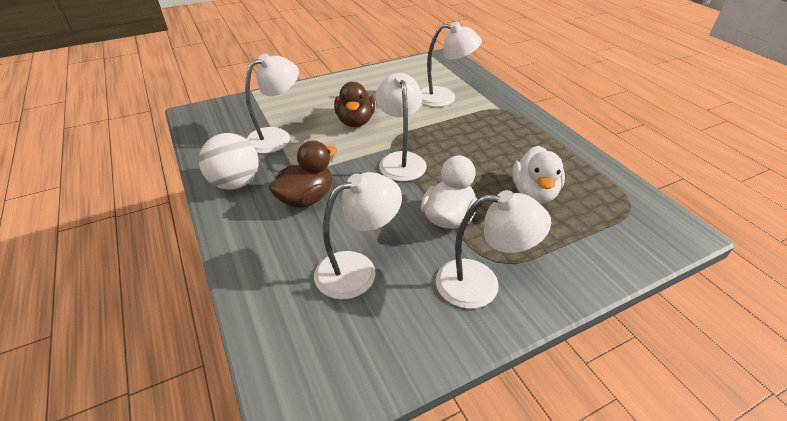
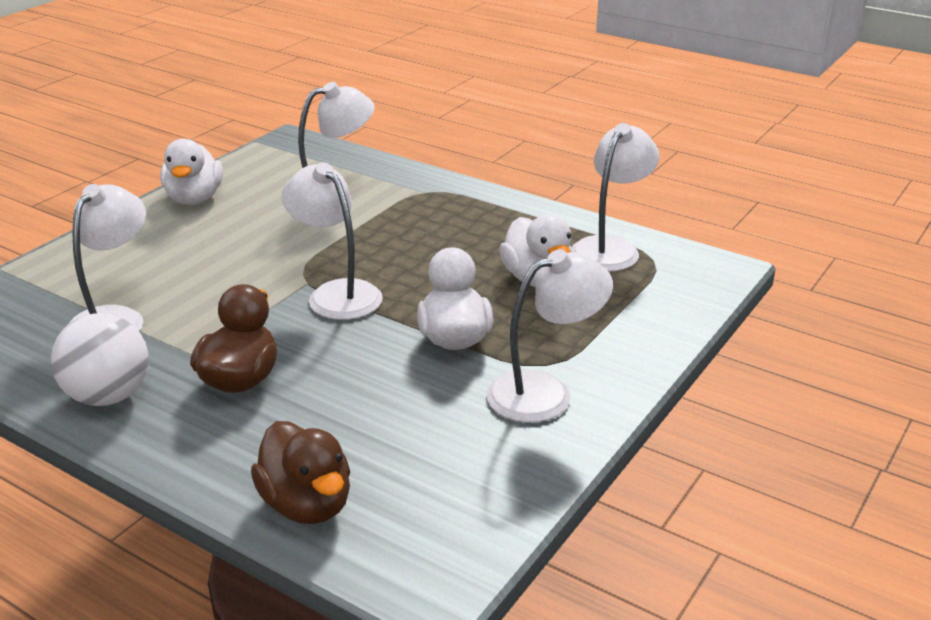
camera: 30 degrees left, 10 degrees down
white lamp [314,172,402,299] -> white lamp moved to [572,123,659,272]
brown duck [334,82,375,127] -> brown duck moved to [251,421,350,524]
none -> white duck [160,139,223,205]

